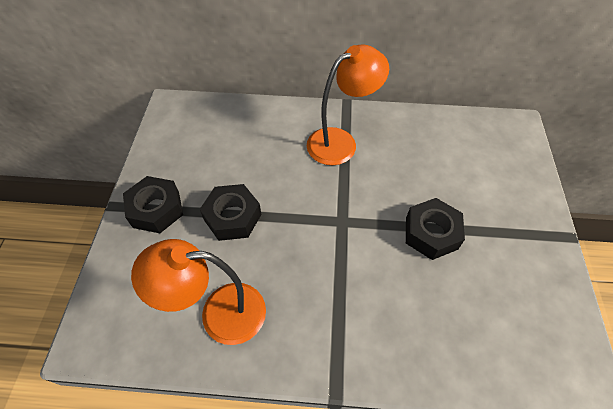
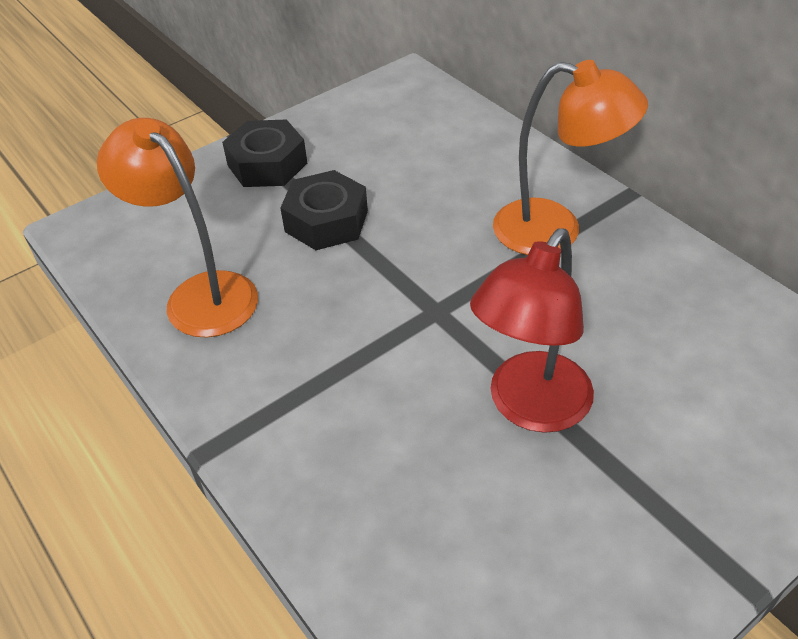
camera: 50 degrees right, 10 degrees down
black nut [406,198,465,260] -> red lamp [470,229,594,433]

